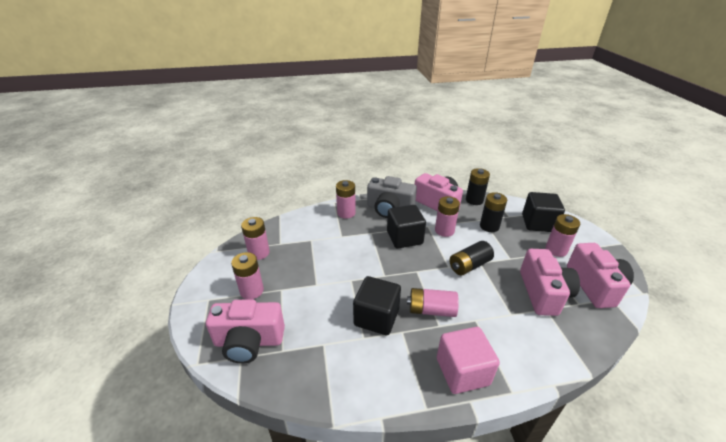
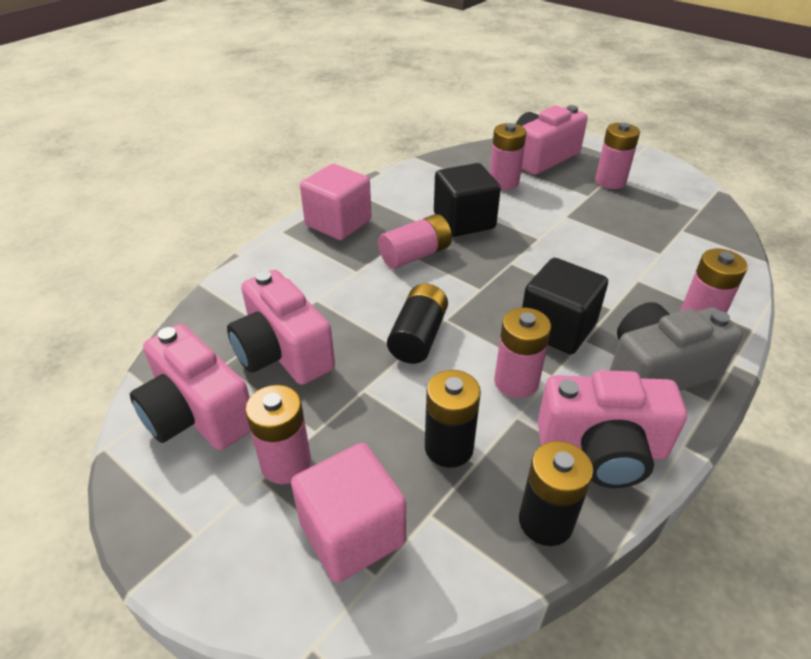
camera: 140 degrees right, 5 degrees up
pink battery [241,217,270,260] -> pink battery moved to [490,123,526,190]
black cube [522,192,565,232] -> pink cube [291,443,406,583]

